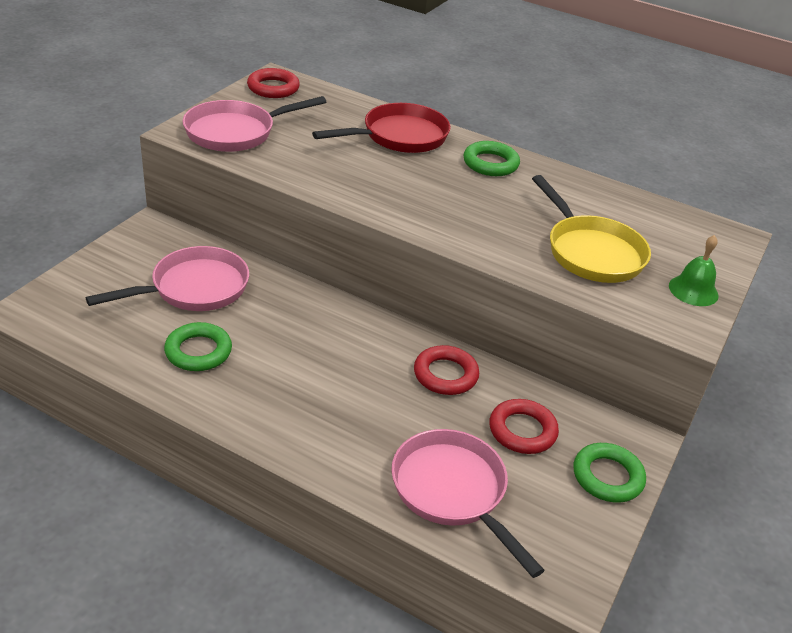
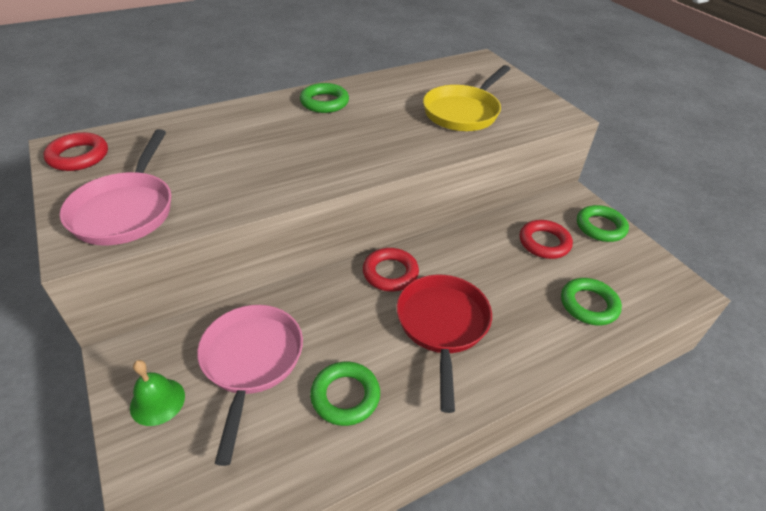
camera: 55 degrees left, 5 degrees up
red pan [312,103,451,153] -> red pan moved to [397,275,492,413]
pink pan [391,429,545,578] -> green ring [561,278,622,326]
red ring [414,345,479,395] -> red ring moved to [363,248,419,292]
yellow pan [532,175,651,283] -> yellow pan turned 120 degrees clockwise [423,65,510,131]
green bell [669,235,718,306] -> green bell moved to [130,360,185,426]

